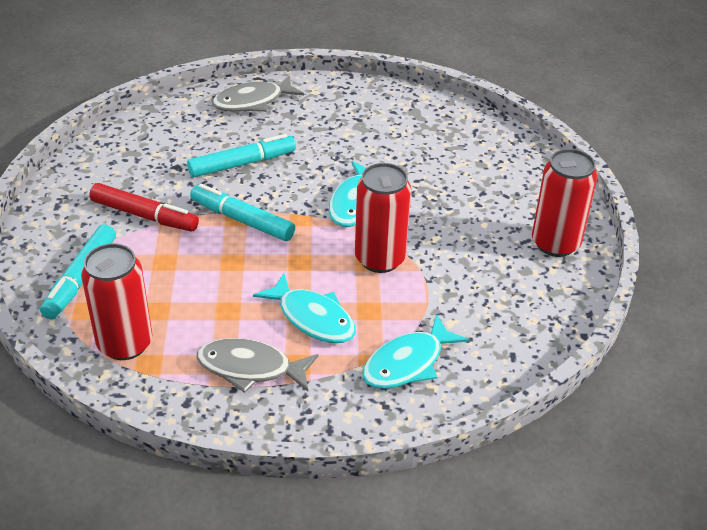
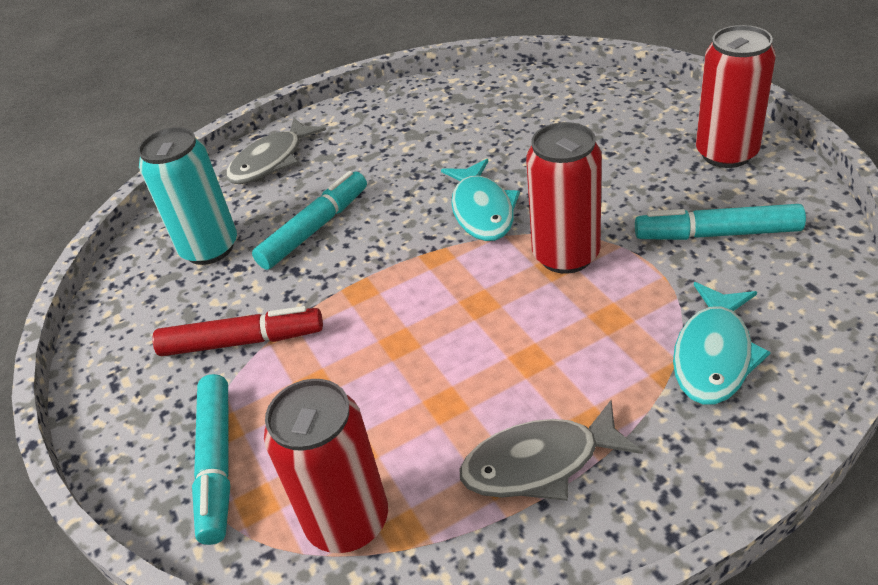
camera: 20 degrees left, 0 degrees up
turquoise marker [190,184,295,241] -> turquoise marker moved to [635,204,806,240]
turquoise fish [253,273,356,343] -> none
none -> turquoise can [138,127,237,265]

